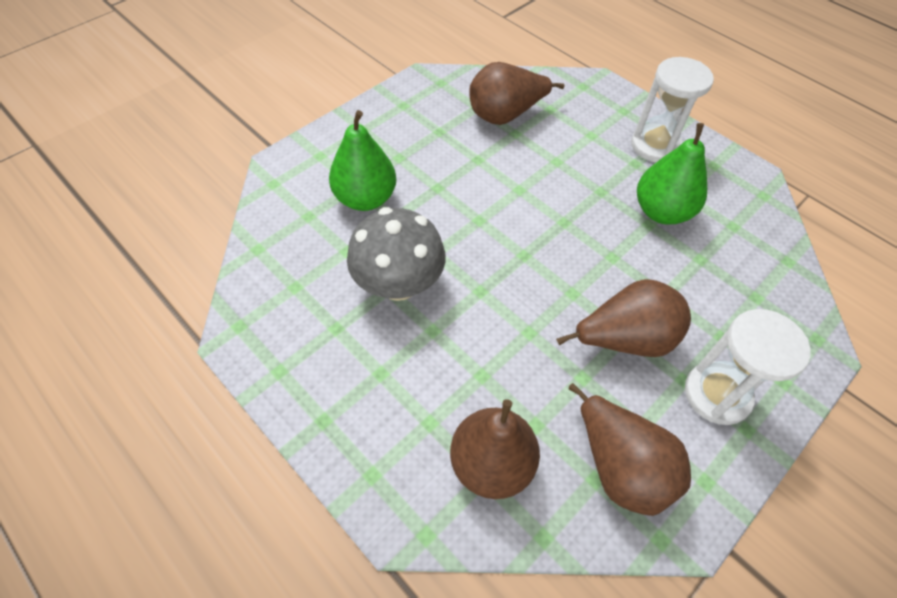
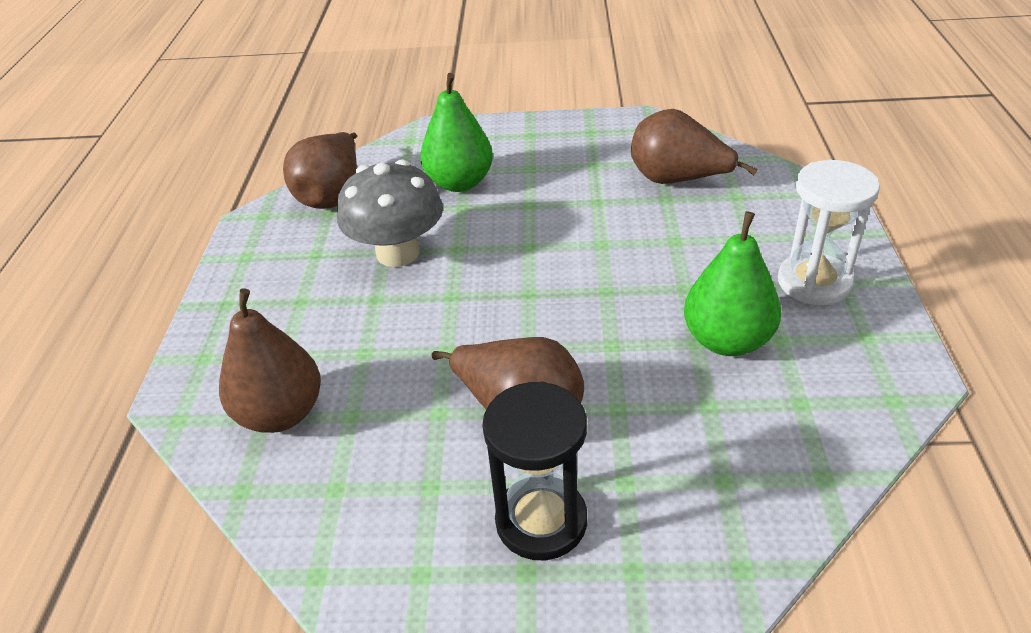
camera: 50 degrees right, 15 degrees down
brown pear [569,383,691,516] -> brown pear moved to [283,132,357,209]
white hourglass [685,309,811,425] -> black hourglass [482,382,587,560]

